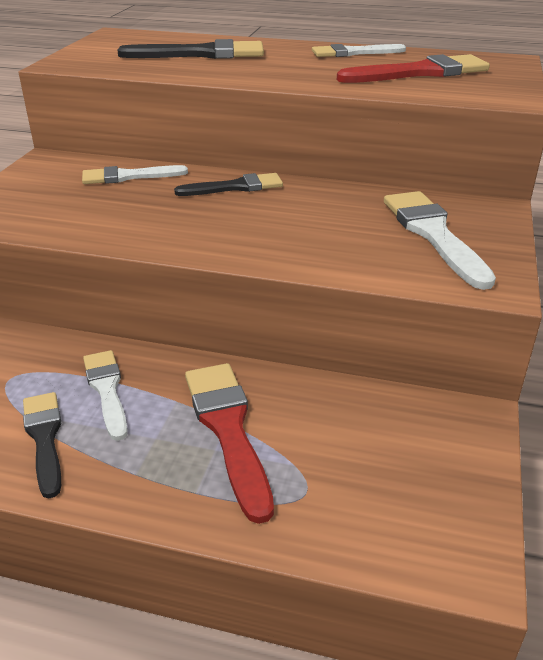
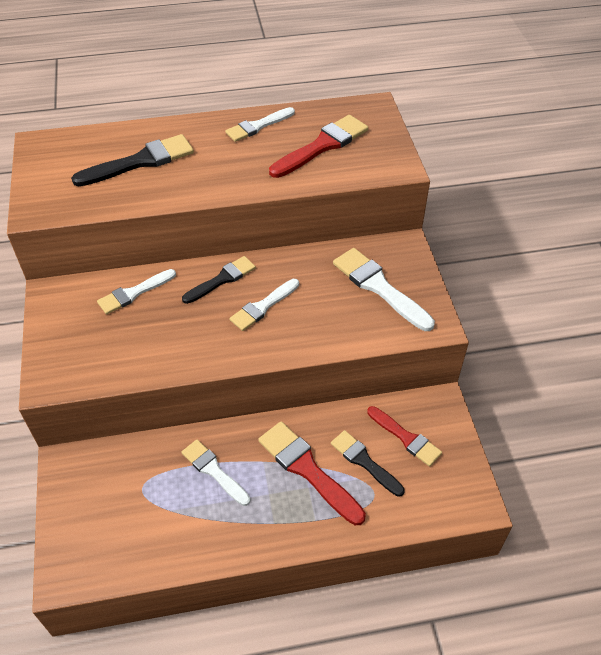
camera: 25 degrees left, 15 degrees up
black brush [23,392,61,499] -> black brush moved to [331,430,405,496]
none -> white brush [229,279,299,331]
none -> red brush [367,406,442,467]

